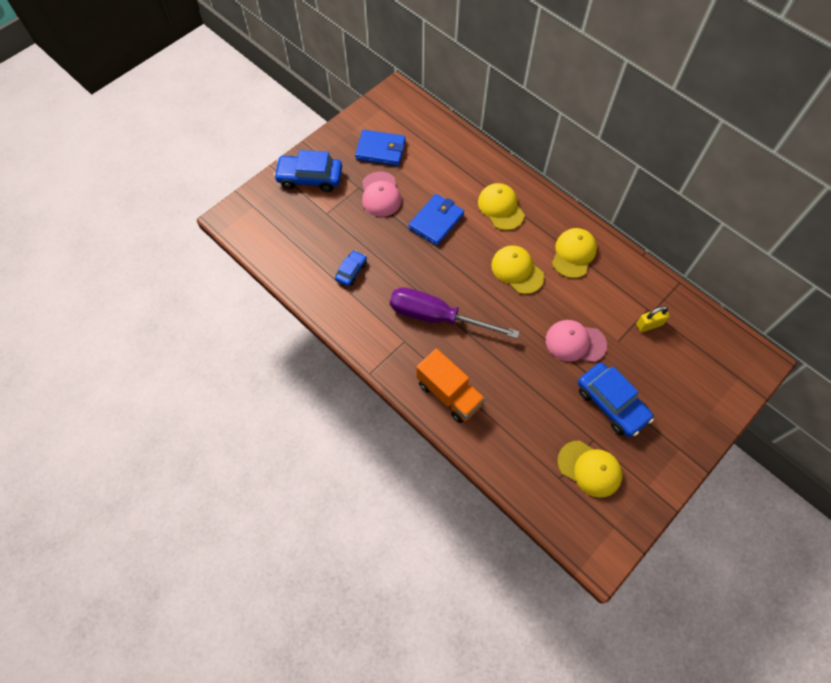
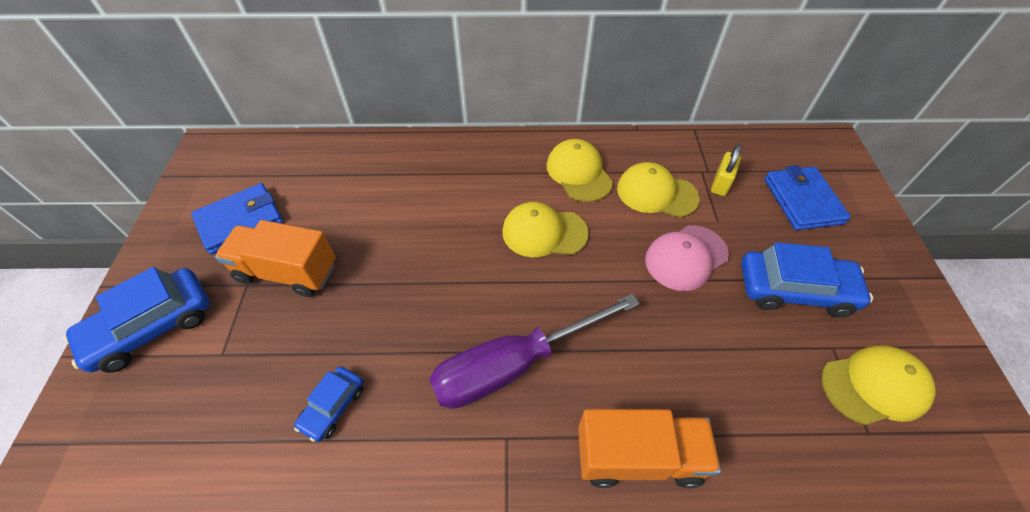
camera: 45 degrees left, 10 degrees down
blue car [335,250,367,286] -> blue car turned 135 degrees counterclockwise [294,367,364,442]
pink cap [362,171,402,217] -> orange truck [215,220,336,297]
blue wallet [408,194,464,246] -> blue wallet moved to [764,165,851,230]
yellow cap [478,183,525,230] -> yellow cap moved to [617,162,699,218]

